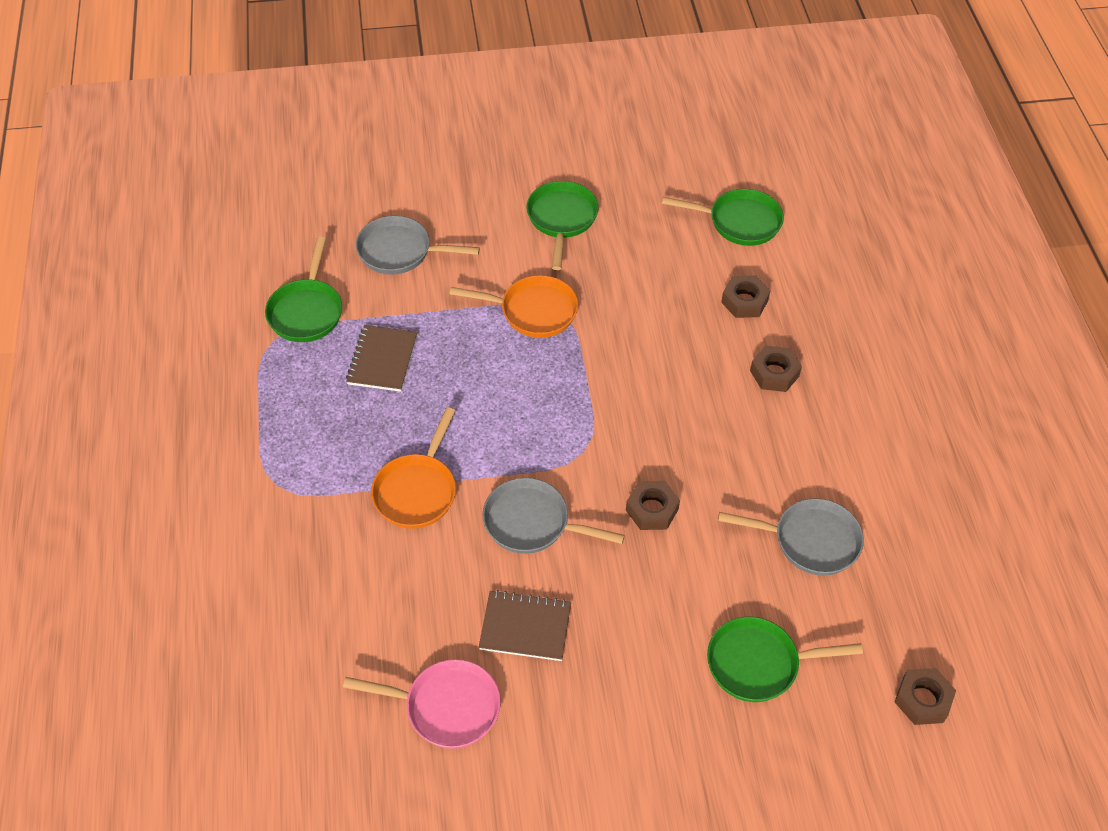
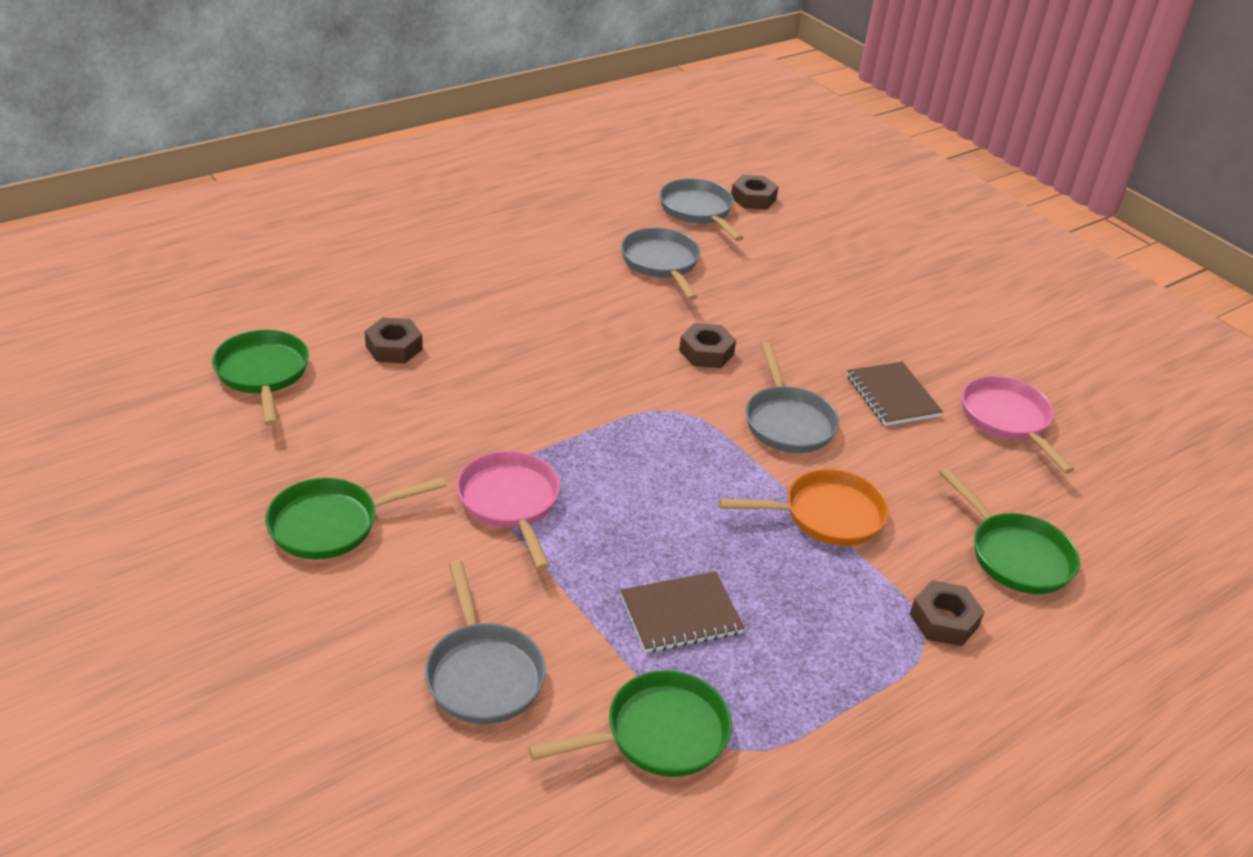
camera: 120 degrees left, 15 degrees down
orange pan [449,275,578,338] -> pink pan [456,451,560,570]
green pan [707,617,863,702] -> green pan moved to [939,468,1080,594]
brown nut [750,346,802,392] -> brown nut moved to [910,580,985,646]
none -> grey pan [659,178,744,241]

